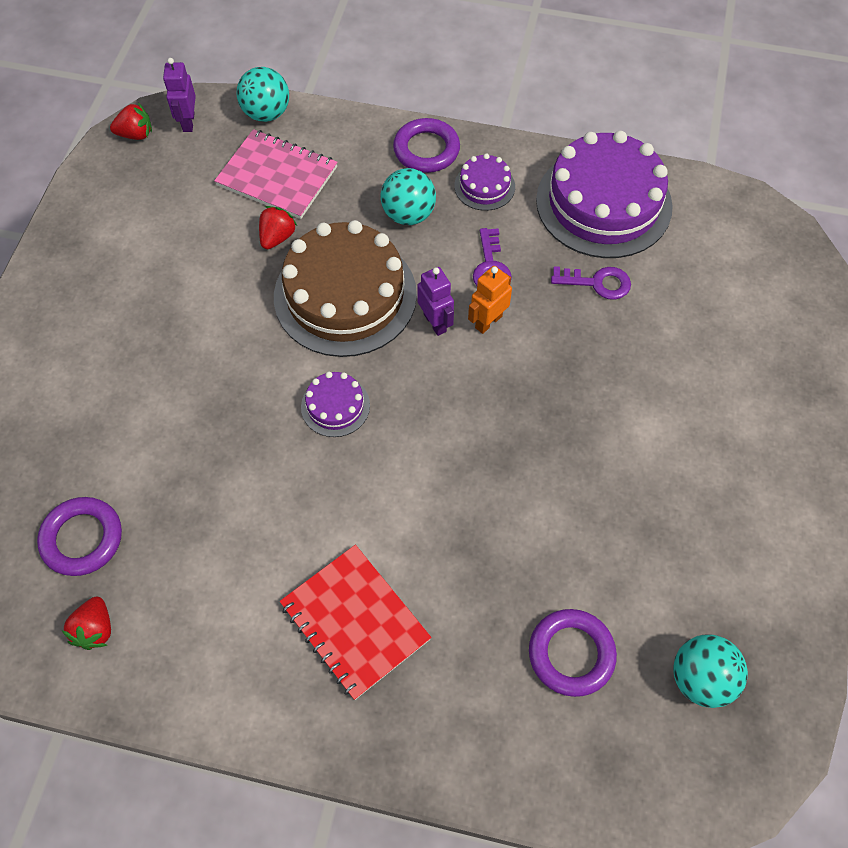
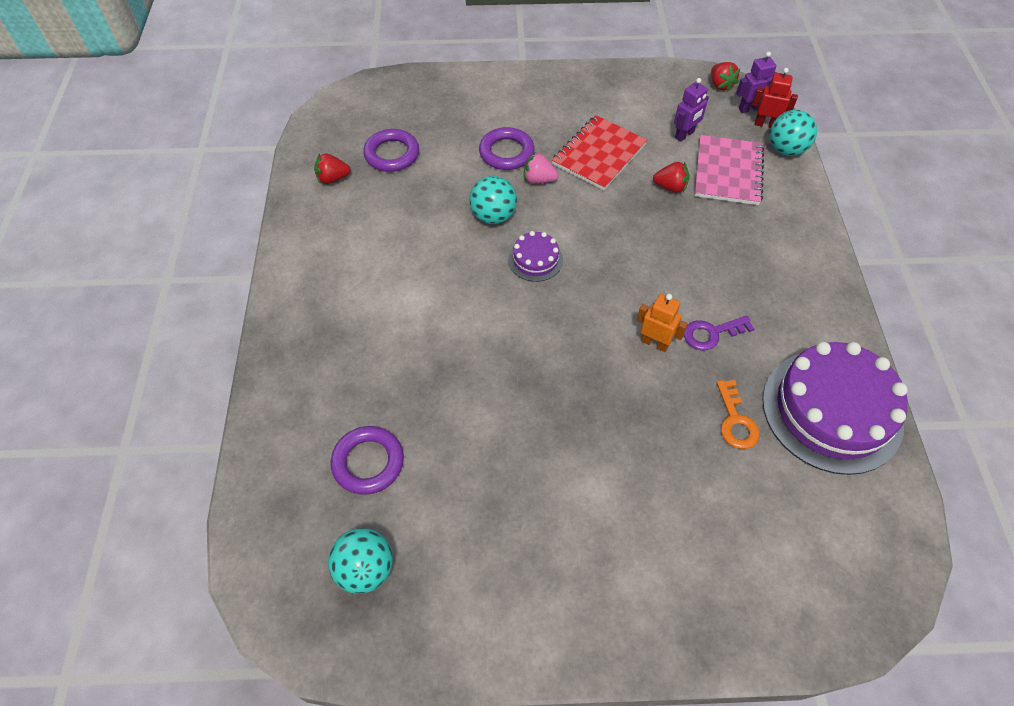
camera: 75 degrees right, 5 degrees down
brown cake [274,220,417,357] -> none
red notebook [280,545,432,700] -> red notebook moved to [552,115,647,190]
turquoise ball [381,168,436,225] -> turquoise ball moved to [470,176,517,224]
purple ring [393,118,460,173] -> purple ring moved to [479,127,535,170]
purple robot [417,267,454,336] -> purple robot moved to [674,78,709,142]
purple cake [454,153,515,211] -> none
purple key [551,266,631,300] -> orange key [716,380,759,449]
none -> pink strawberry [524,152,559,184]
none -> red robot [752,68,798,128]

